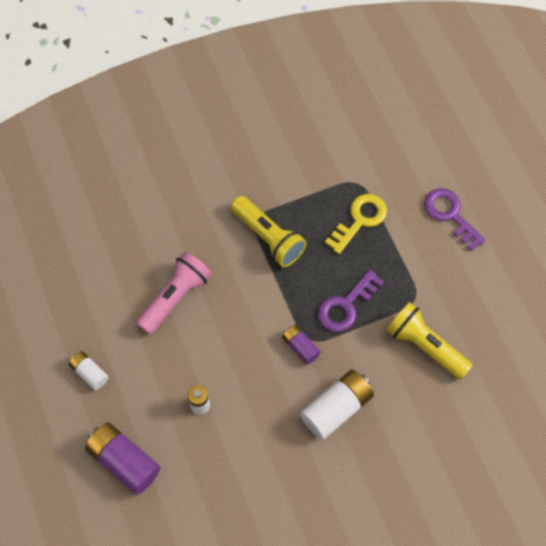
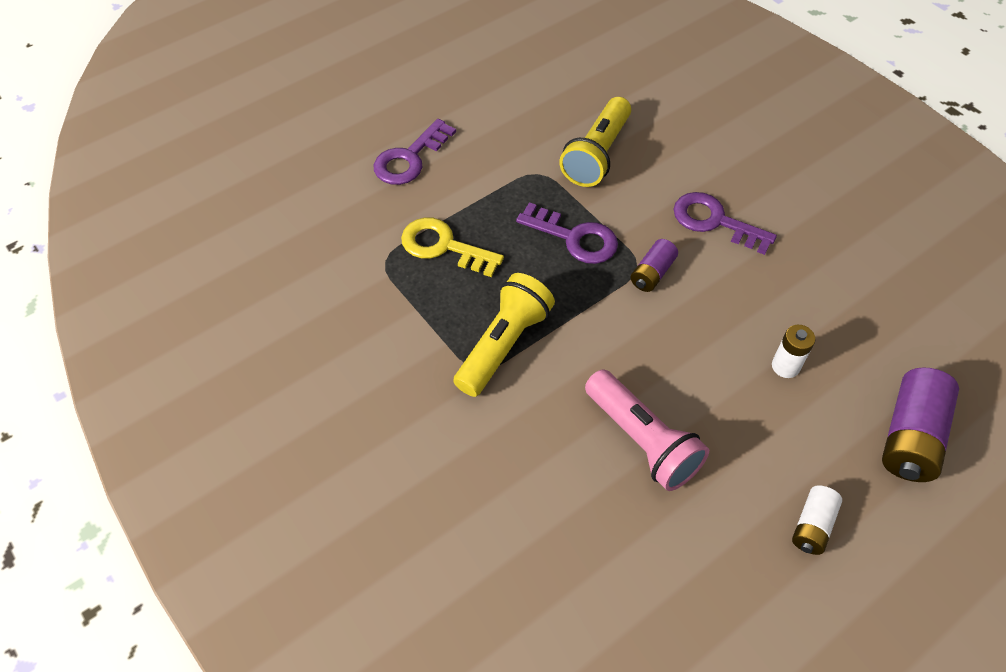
camera: 105 degrees left, 10 degrees down
pink flashlight [136,252,212,335] -> pink flashlight turned 150 degrees counterclockwise [585,369,709,491]
white battery [300,370,374,440] -> purple key [674,192,777,255]

